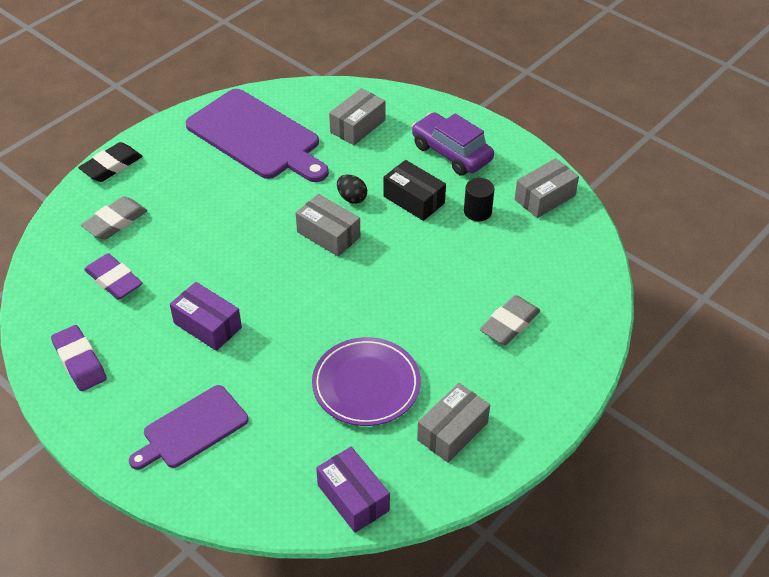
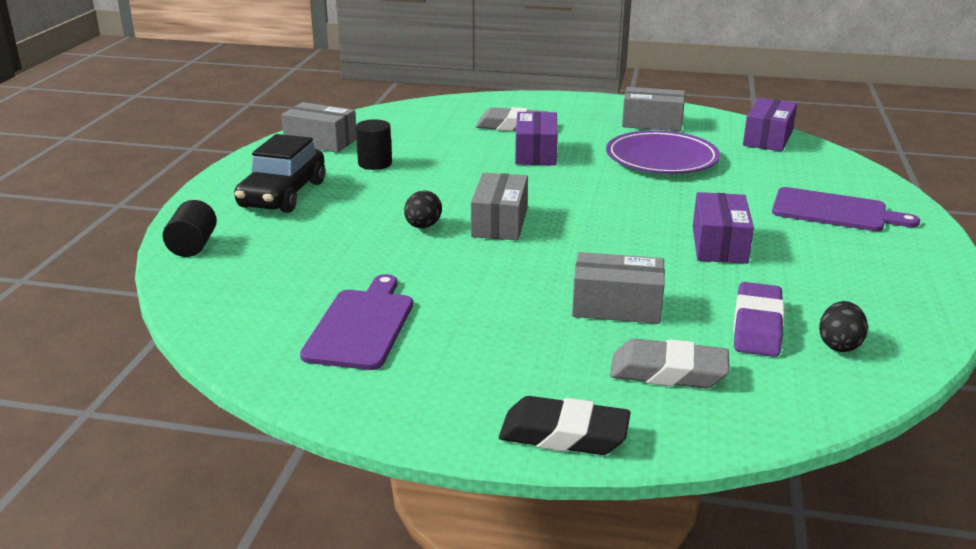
camera: 120 degrees left, 20 degrees down
purple eraser [51,325,107,391] -> none
purple cutting board [185,89,329,182] -> purple cutting board [300,274,413,370], size x0.59
grey box [329,88,385,145] -> grey box moved to [572,252,665,324]
black box [383,160,446,221] -> none
purple car [412,112,494,176] -> black car [234,134,325,213]
none -> black cylinder [163,200,217,257]
none -> purple box [515,112,558,165]
none -> black egg [819,301,868,352]

